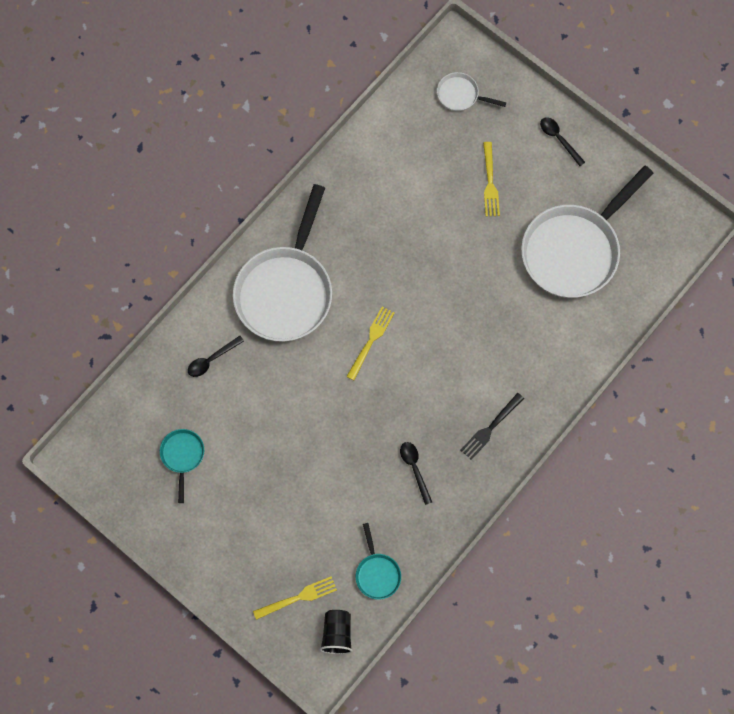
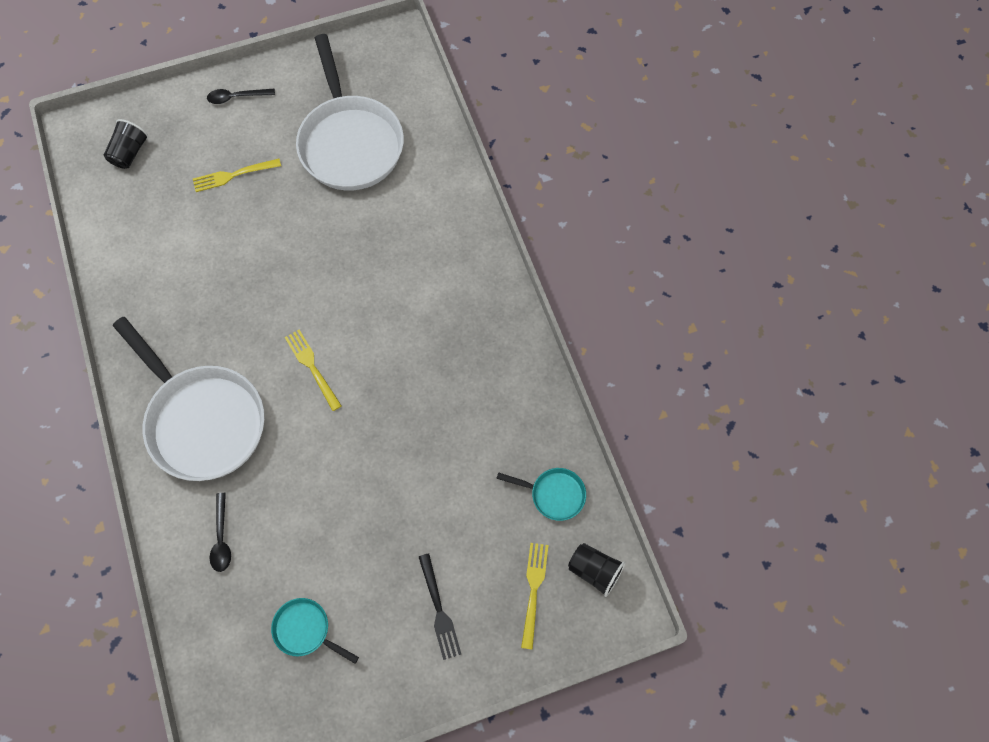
camera: 60 degrees left, 5 degrees down
black spoon [400,442,432,505] -> none
white pan [437,72,506,111] -> black cup [104,119,149,169]
black fork [461,393,524,460] -> black fork moved to [419,553,461,660]
yellow fork [483,142,500,217] -> yellow fork turned 135 degrees clockwise [193,159,281,192]

